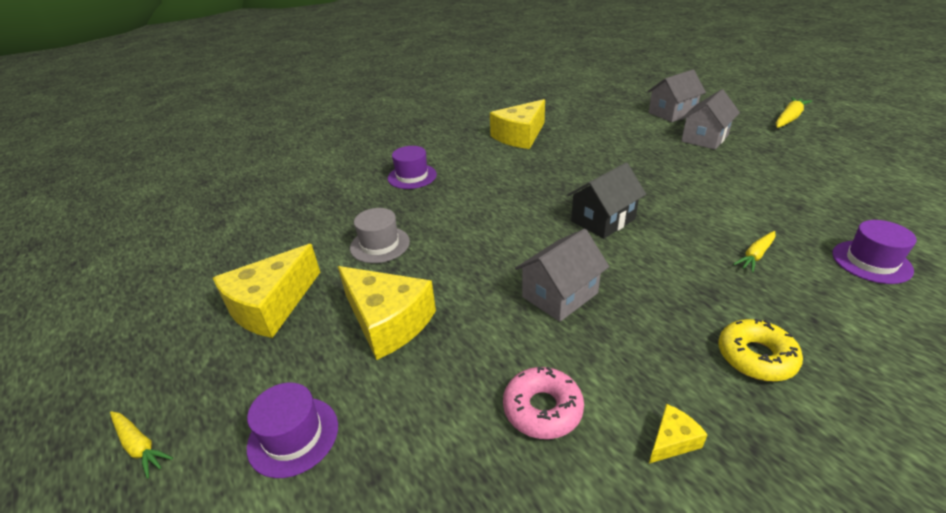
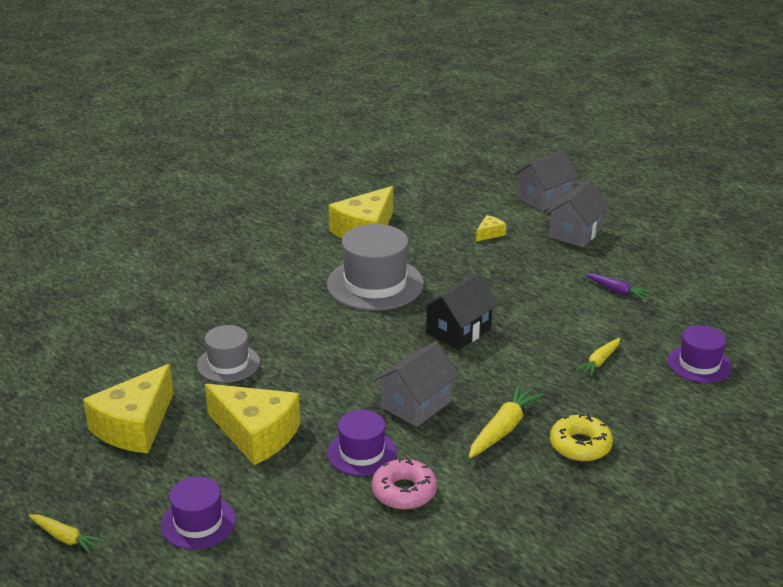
camera: 10 degrees left, 5 degrees down
purple hat [388,146,437,189] -> purple hat moved to [327,410,397,476]
yellow cheese [649,404,708,463] -> yellow cheese moved to [476,215,506,242]
yellow carrot [776,97,812,128] -> yellow carrot moved to [469,385,544,458]
none -> grey hat [327,224,424,311]
none -> purple carrot [585,274,651,300]

